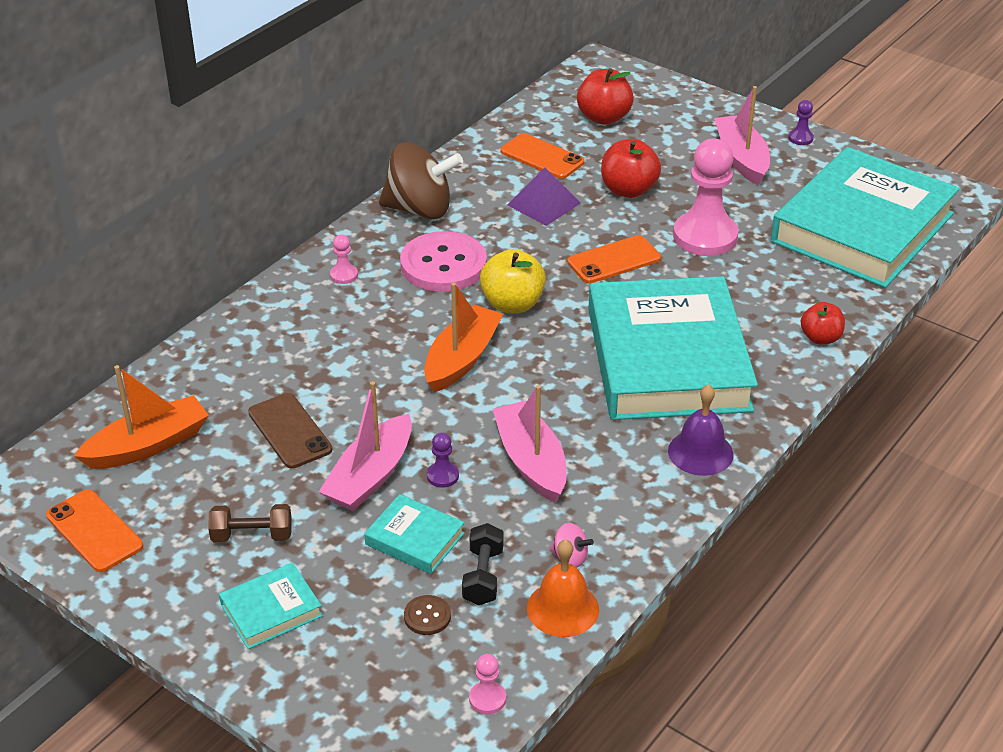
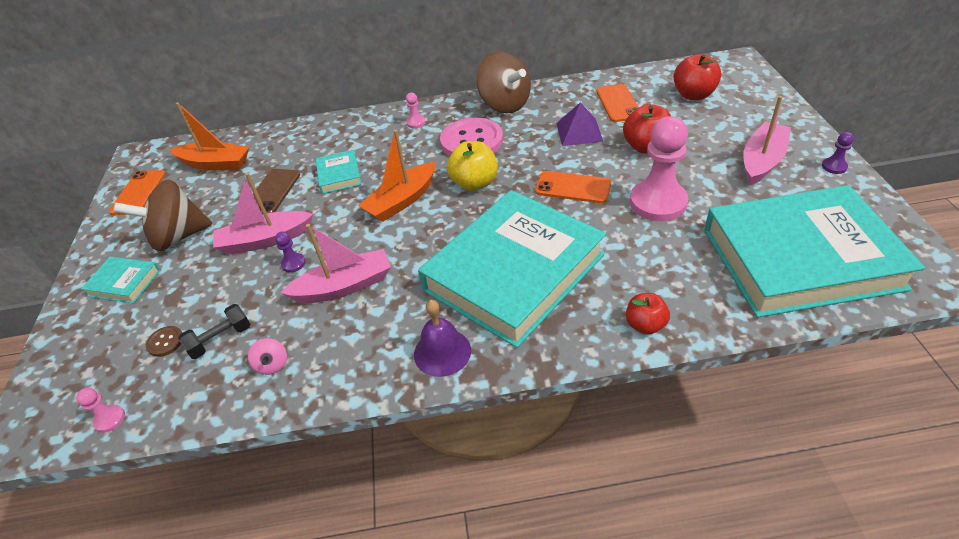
camera: 50 degrees right, 5 degrees up
brown dumbbell [208,504,292,542] -> brown spinning top [113,180,213,251]
turquoise book [364,494,465,574] -> turquoise book moved to [316,150,362,194]
orange boat [424,283,503,393] -> orange boat turned 150 degrees clockwise [358,130,436,222]
pink boat [493,385,567,503] -> pink boat turned 45 degrees clockwise [281,224,391,303]
orange bell [527,540,599,637] -> none

